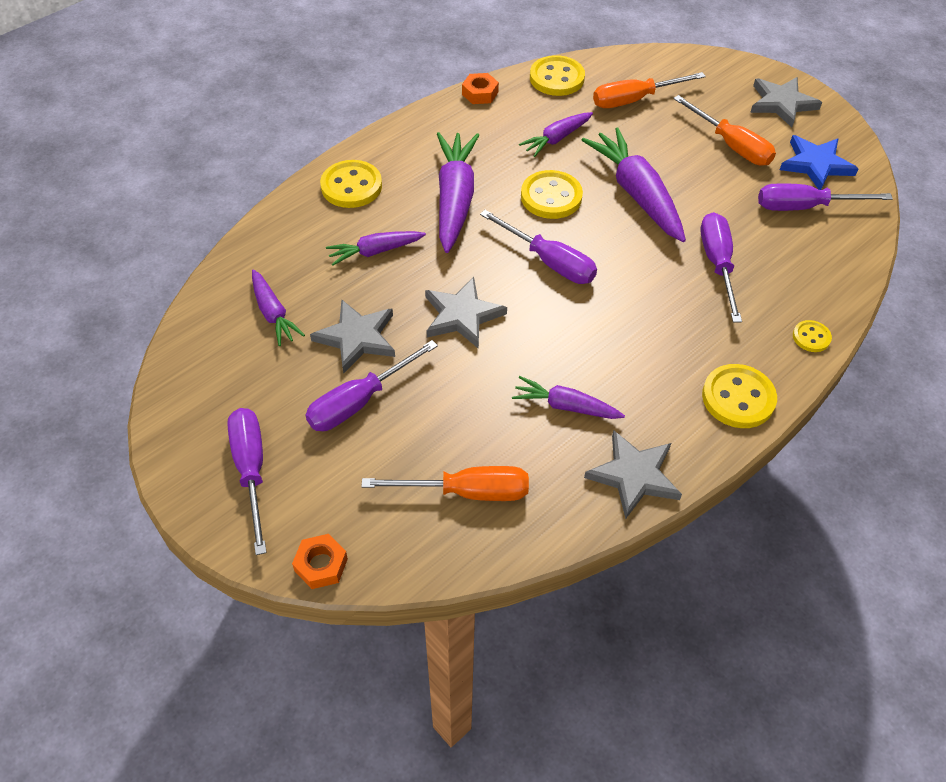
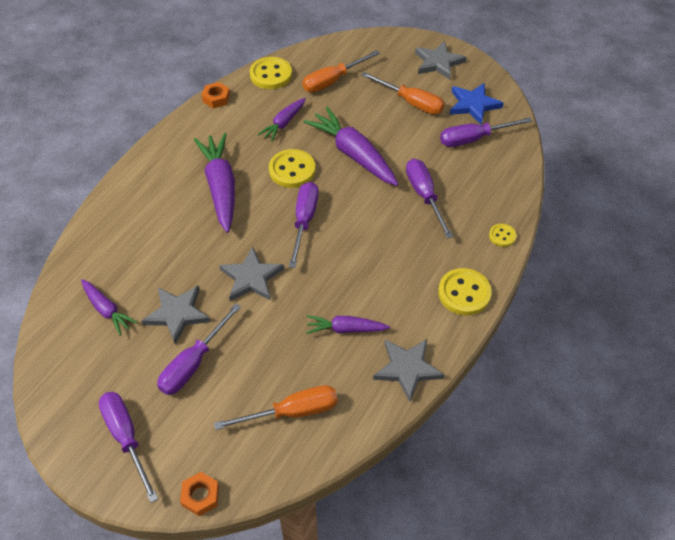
camera: 15 degrees left, 0 degrees up
yellow button [320,160,382,208] -> none
purple carrot [326,231,426,265] -> none
purple screwdriver [480,210,597,284] -> purple screwdriver turned 105 degrees counterclockwise [289,182,319,268]

